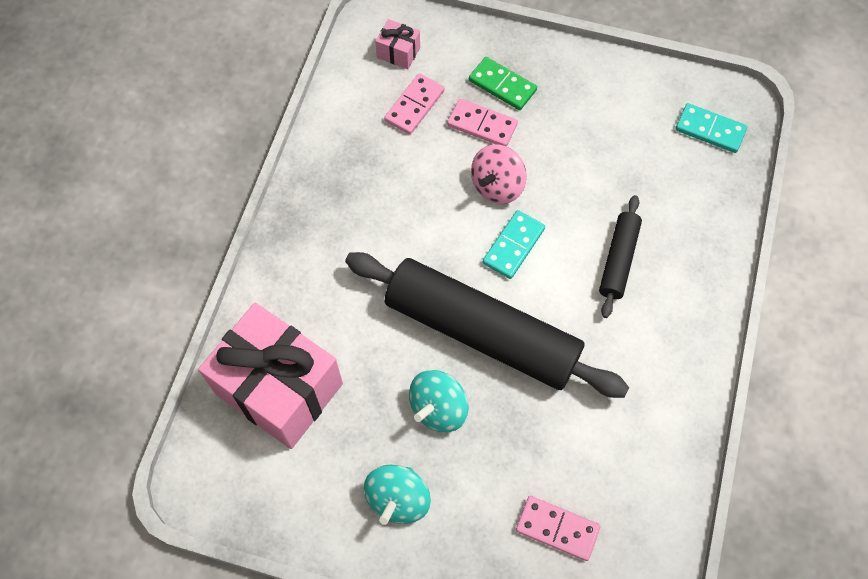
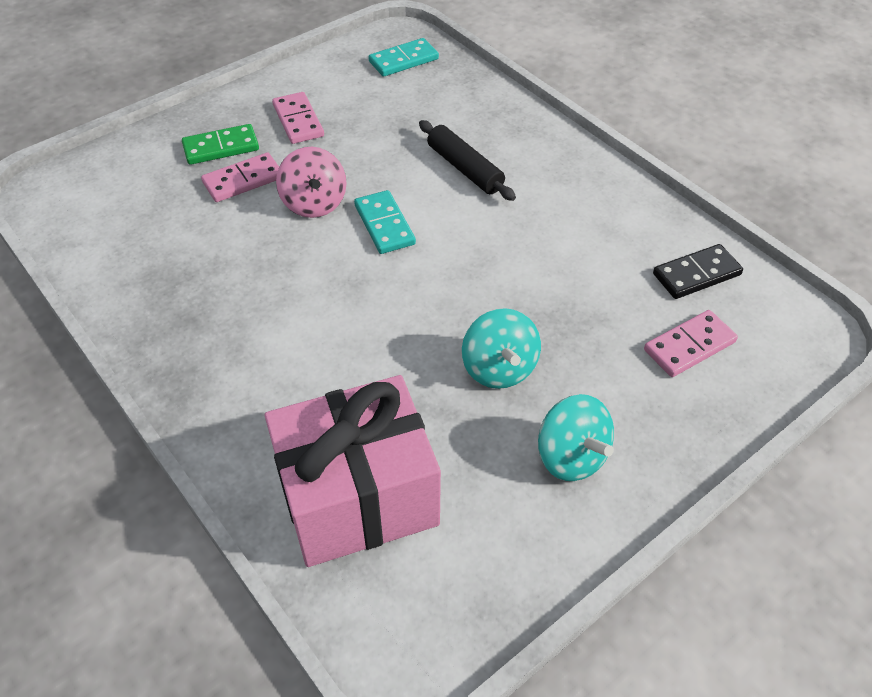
camera: 55 degrees left, 15 degrees down
black rolling pin [345,252,629,398] -> none
pink gift [375,19,420,69] -> none
pink domino [384,73,444,135] -> pink domino moved to [272,92,324,144]
none -> black domino [653,244,743,299]

